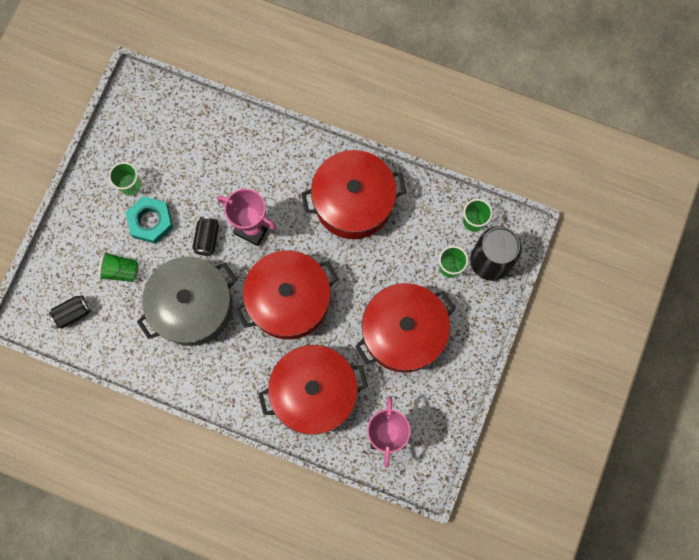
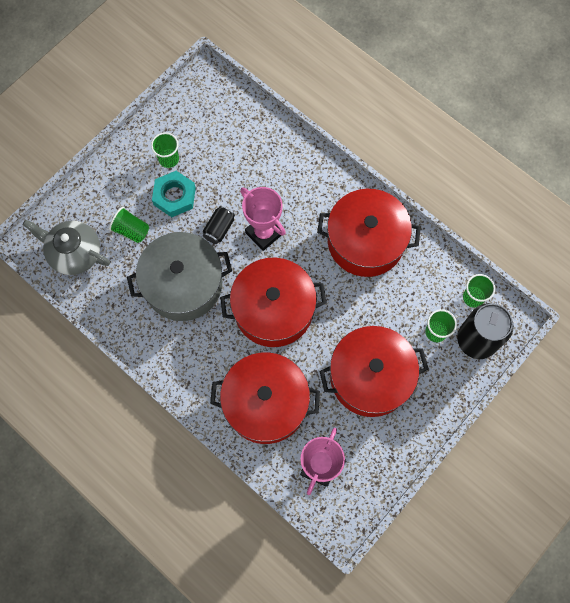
camera: 20 degrees right, 5 degrees down
black can [49,295,91,329] -> grey teapot [23,220,110,275]

